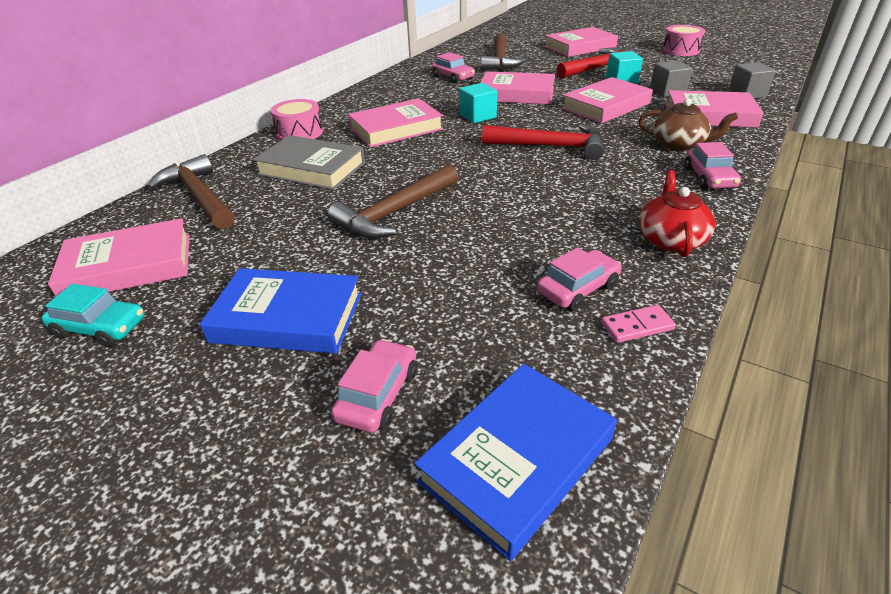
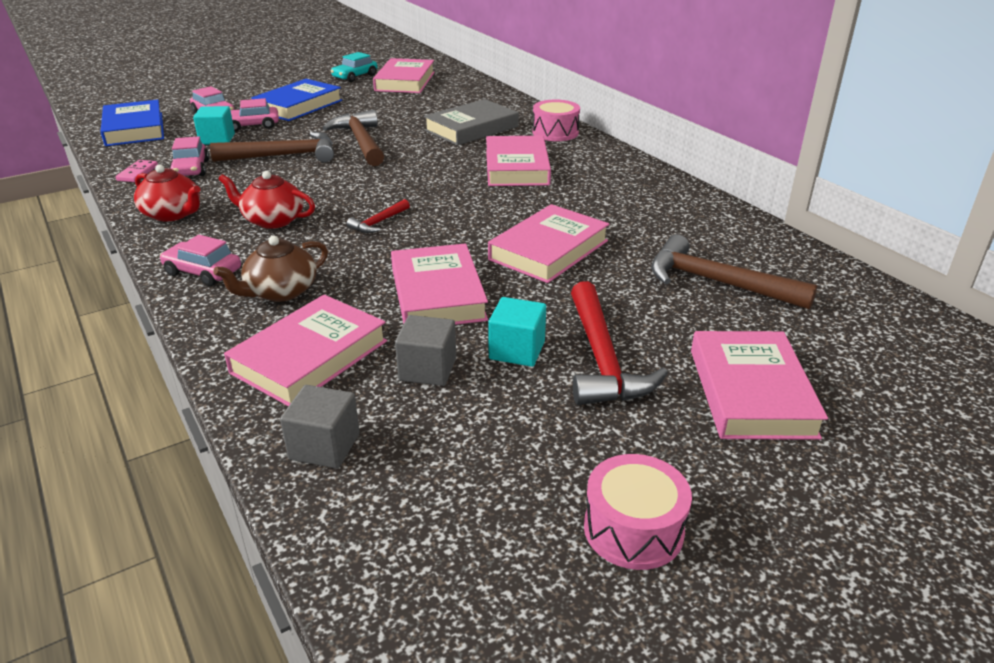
camera: 115 degrees right, 5 degrees down
brown hammer [147,154,234,229] -> brown hammer moved to [210,132,334,163]
pink car [432,52,475,83] -> pink car moved to [230,98,279,132]
turquoise cube [459,83,497,123] -> turquoise cube moved to [193,106,235,145]
red hammer [482,124,604,160] -> red hammer [347,199,410,233], size x0.50
none -> red teapot [219,171,315,229]

